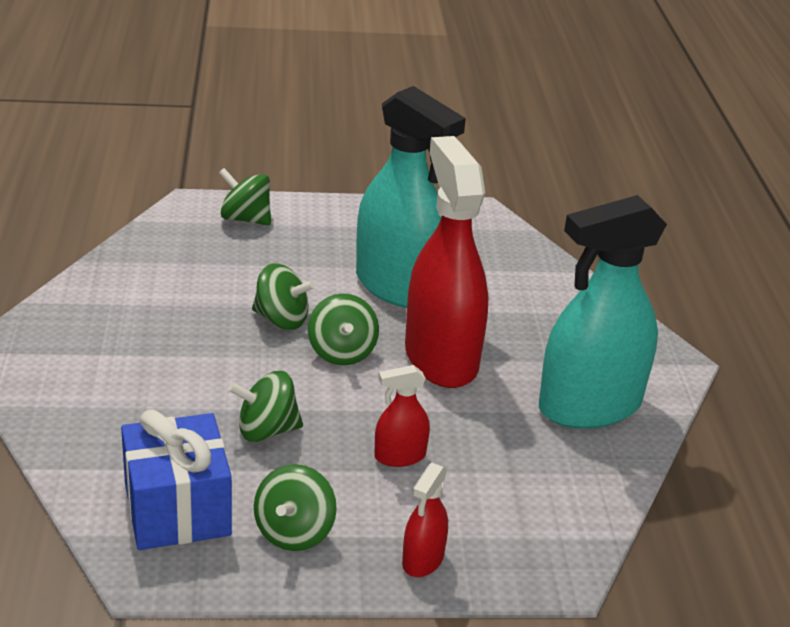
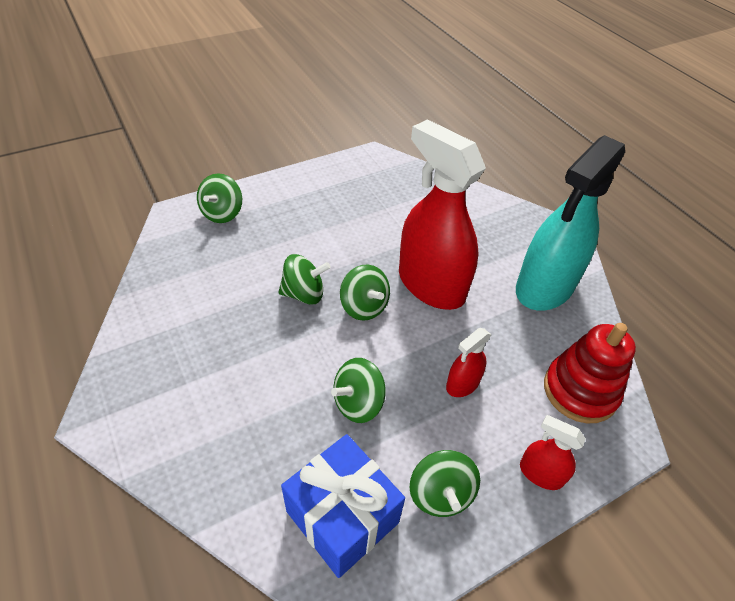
camera: 25 degrees left, 15 degrees up
green spinning top [219,168,271,226] -> green spinning top turned 75 degrees counterclockwise [197,173,242,223]
turquoise spray bottle [356,86,466,308] -> none
red spray bottle [402,463,448,577] -> red spray bottle turned 120 degrees clockwise [520,415,586,490]
none -> red stacking toy [544,323,636,423]

